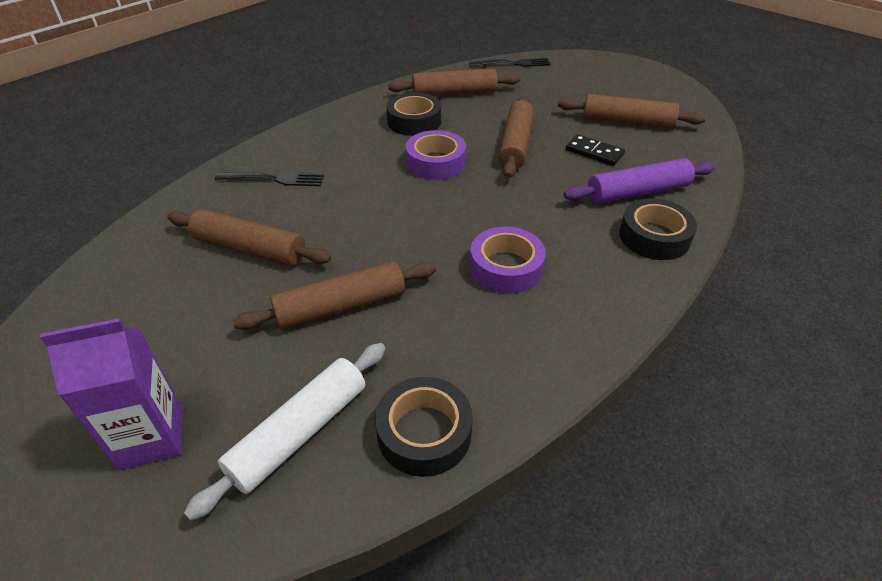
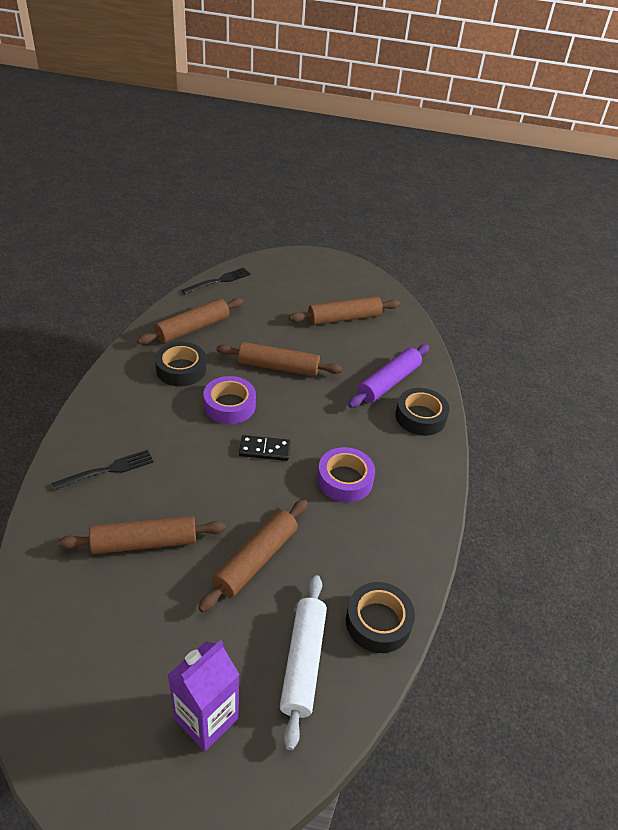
camera: 35 degrees left, 0 degrees up
brown rolling pin [499,96,534,178] -> brown rolling pin turned 60 degrees counterclockwise [216,342,342,376]
black domino [566,134,625,166] -> black domino moved to [239,435,291,461]

